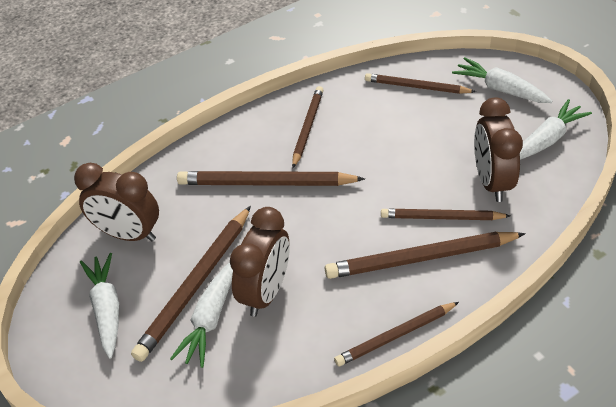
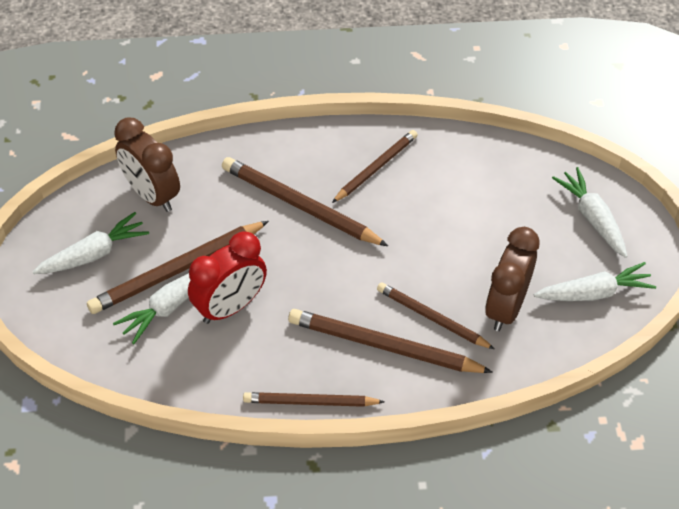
camera: 25 degrees right, 5 degrees up
white carrot [80,253,119,359] -> white carrot turned 45 degrees clockwise [32,212,149,274]
brown clock [230,207,290,317] -> red clock [188,231,267,324]
brown pencil [365,73,476,94] -> none

